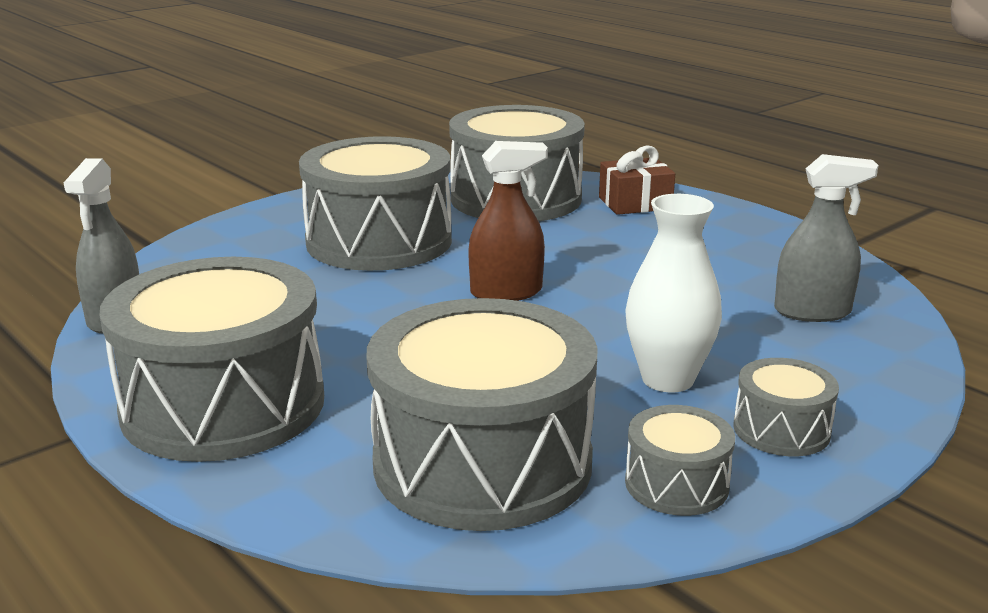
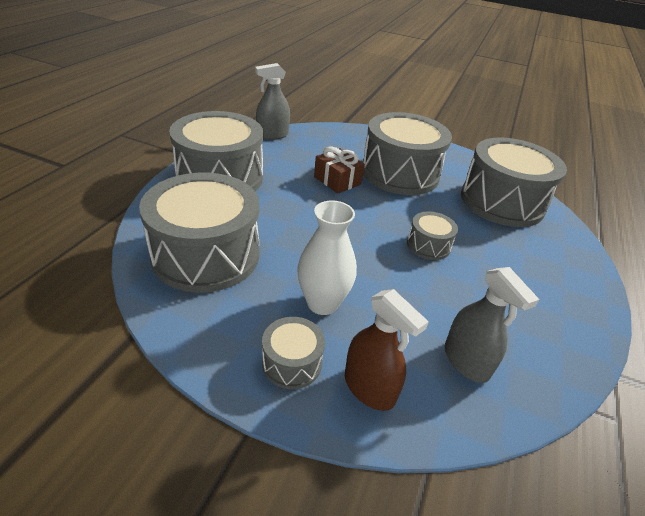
camera: 60 degrees right, 15 degrees up
brown spray bottle [468,141,548,301] -> brown spray bottle moved to [345,289,429,411]
brown gift [599,146,675,215] -> brown gift moved to [314,147,365,194]
grey drum [625,405,735,516] -> grey drum moved to [407,211,458,260]

